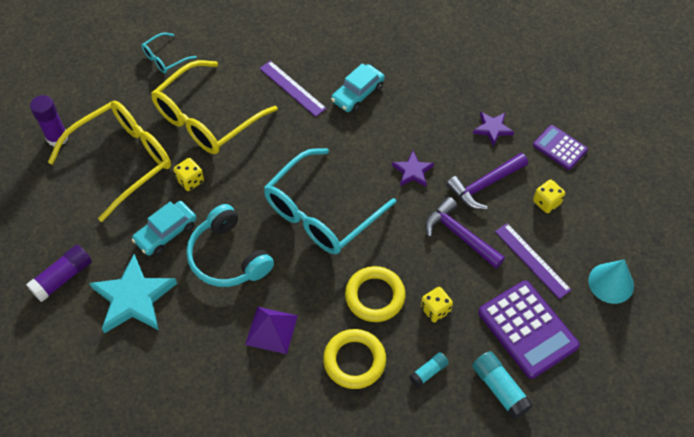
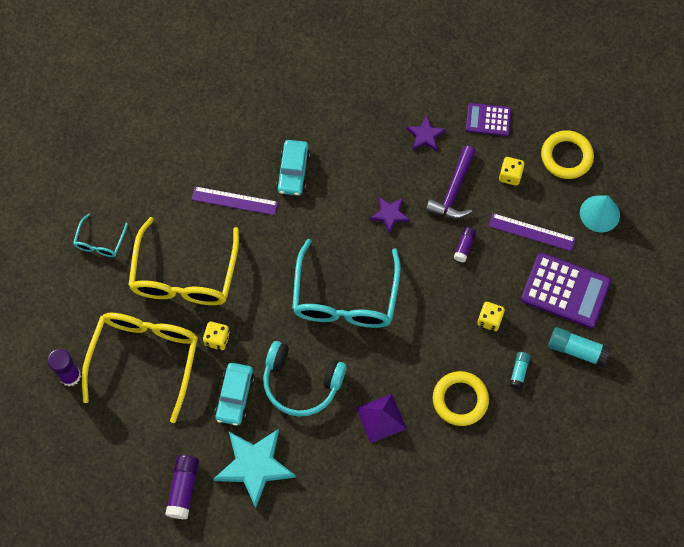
camera: 35 degrees left, 10 degrees up
yellow ring [345,266,406,322] -> yellow ring moved to [541,130,594,179]
purple hammer [425,197,505,269] -> purple glue stick [453,227,476,262]

